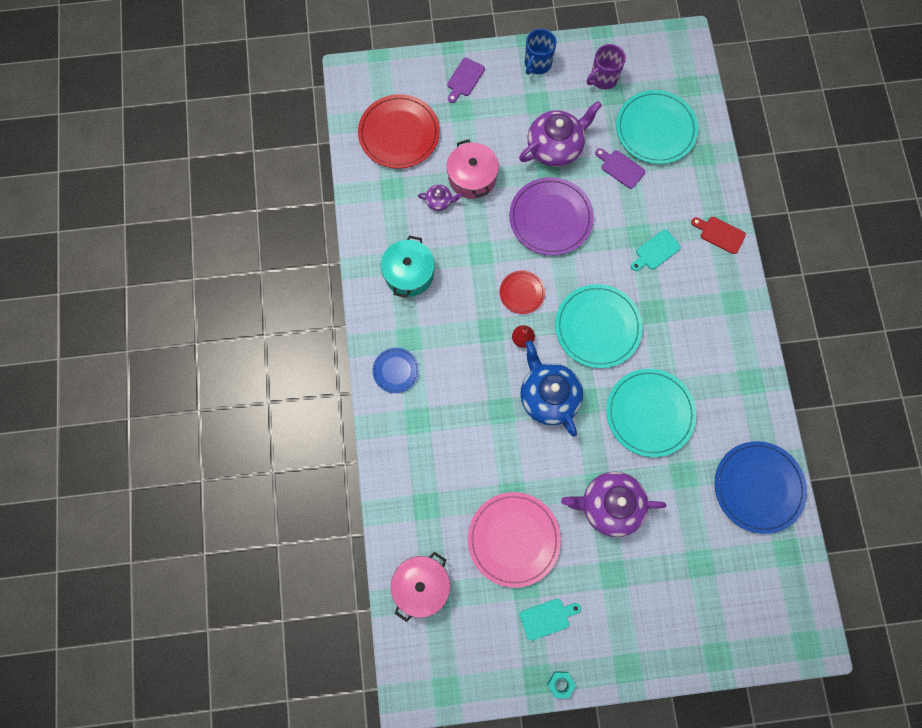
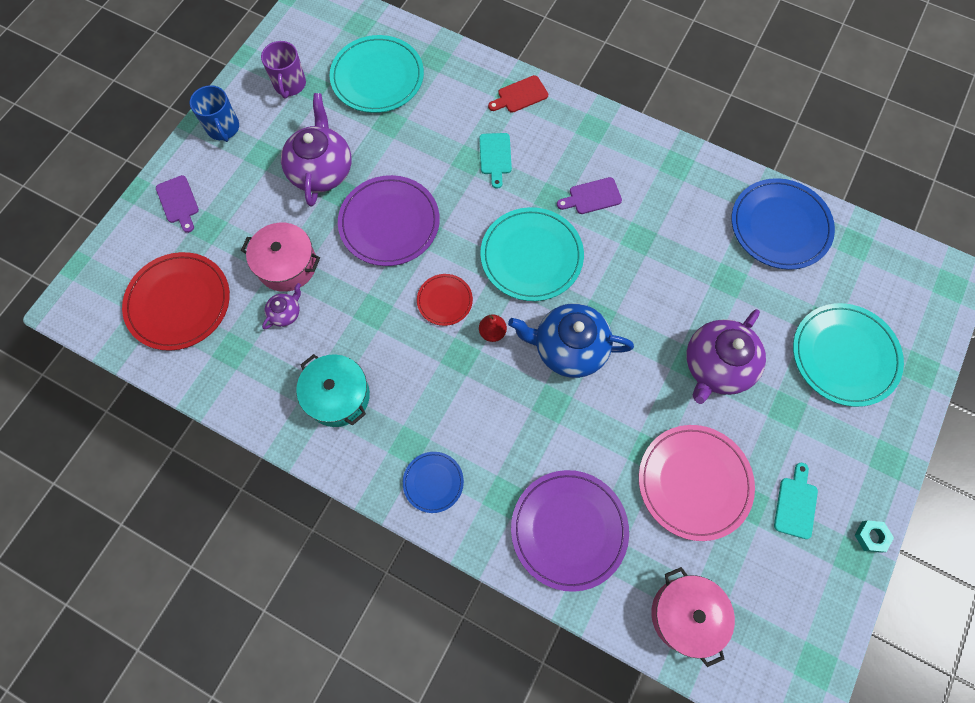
camera: 55 degrees left, 5 degrees down
purple cutting board [595,148,645,189] -> purple cutting board moved to [557,177,622,214]
turquoise plate [606,369,697,457] -> turquoise plate moved to [793,303,904,407]
none -> purple plate [511,470,629,592]

